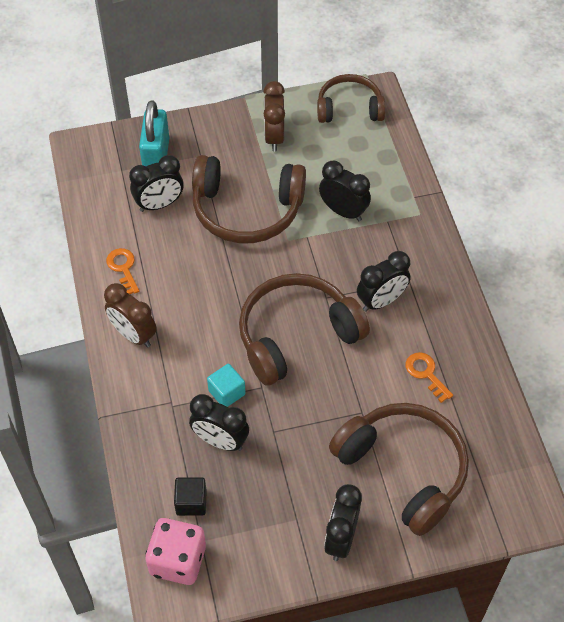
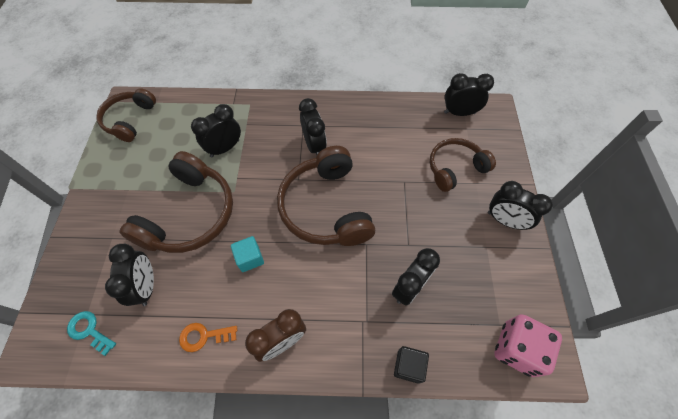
camera: 75 degrees left, 5 degrees up
turquoise padlock [139,100,169,166] -> none
black cube [174,477,207,516] -> black cube moved to [394,346,429,384]
turquoise cube [207,364,246,407] -> turquoise cube moved to [231,236,264,272]
brown clock [263,81,285,152] -> none
brown headphones [329,403,469,536] -> brown headphones [430,138,496,192], size x0.63
orange key [405,352,453,403] -> none
none -> turquoise key [67,311,116,356]
none -> black clock [444,73,494,116]

